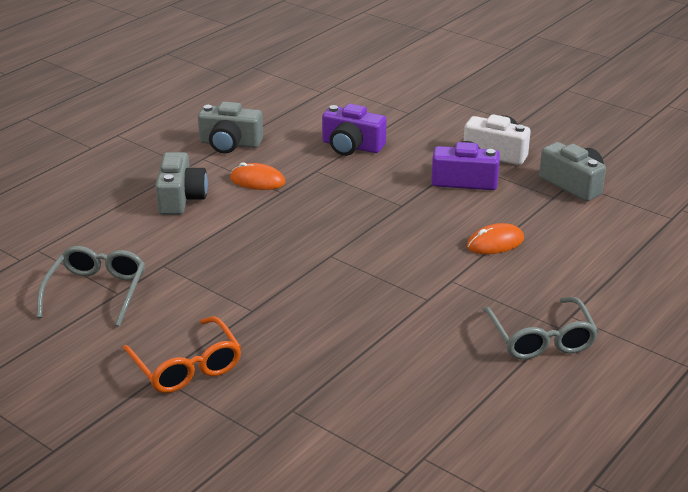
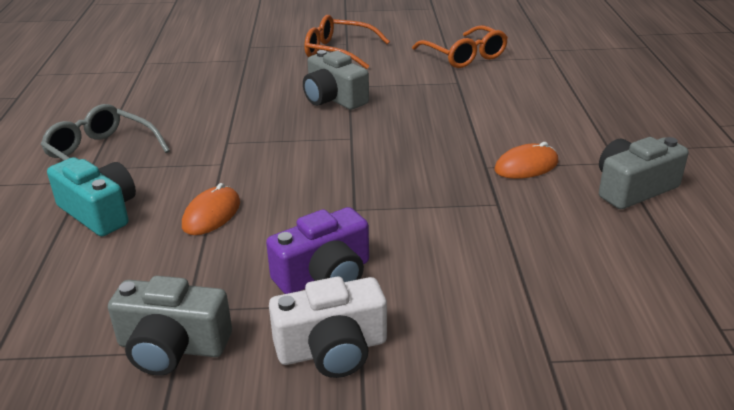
camera: 140 degrees right, 0 degrees up
grey glasses [36,246,145,327] -> orange glasses [412,25,508,68]
grey camera [155,152,208,215] -> grey camera moved to [303,50,369,110]
purple camera [322,104,387,156] -> none
none -> turquoise camera [47,157,136,236]

